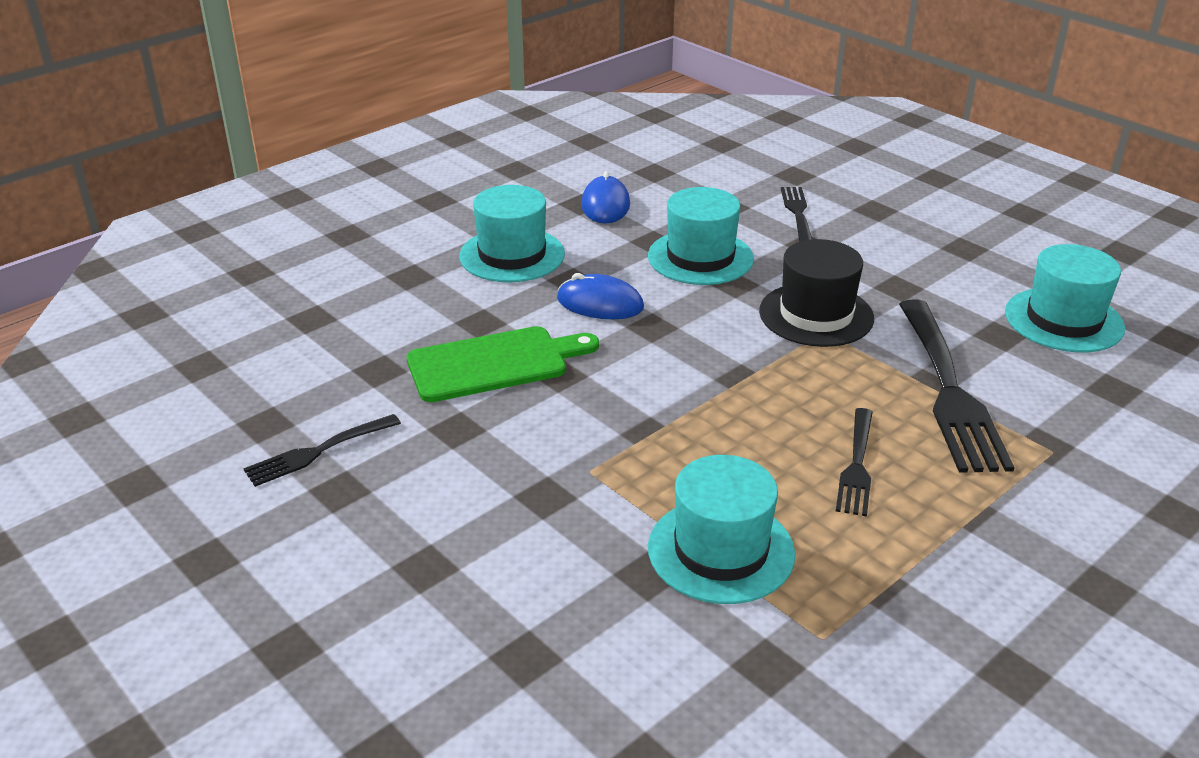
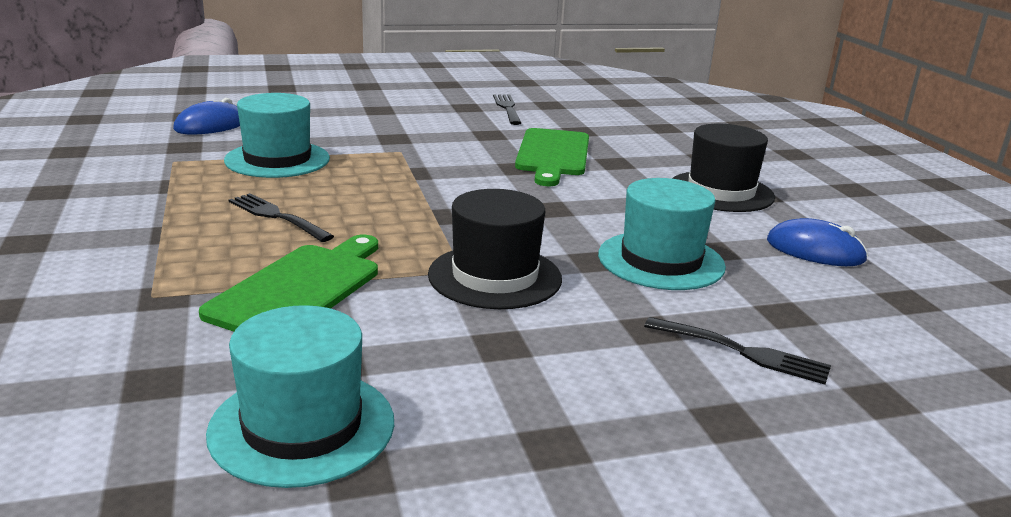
camera: 115 degrees right, 10 degrees down
turquoise hat [459,185,565,282] -> black hat [672,124,775,212]
blue mouse [557,273,644,319] -> blue mouse moved to [173,98,240,134]
black fork [899,300,1015,473] -> green cutting board [199,235,378,332]

